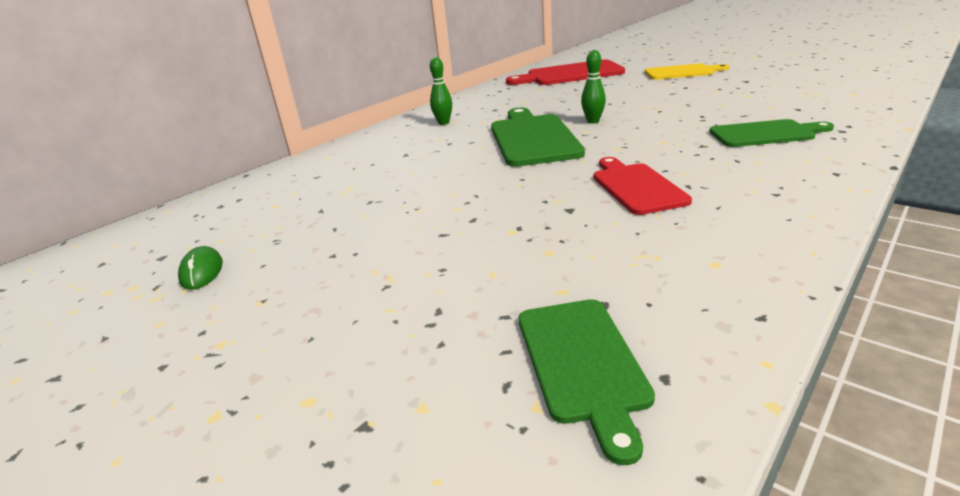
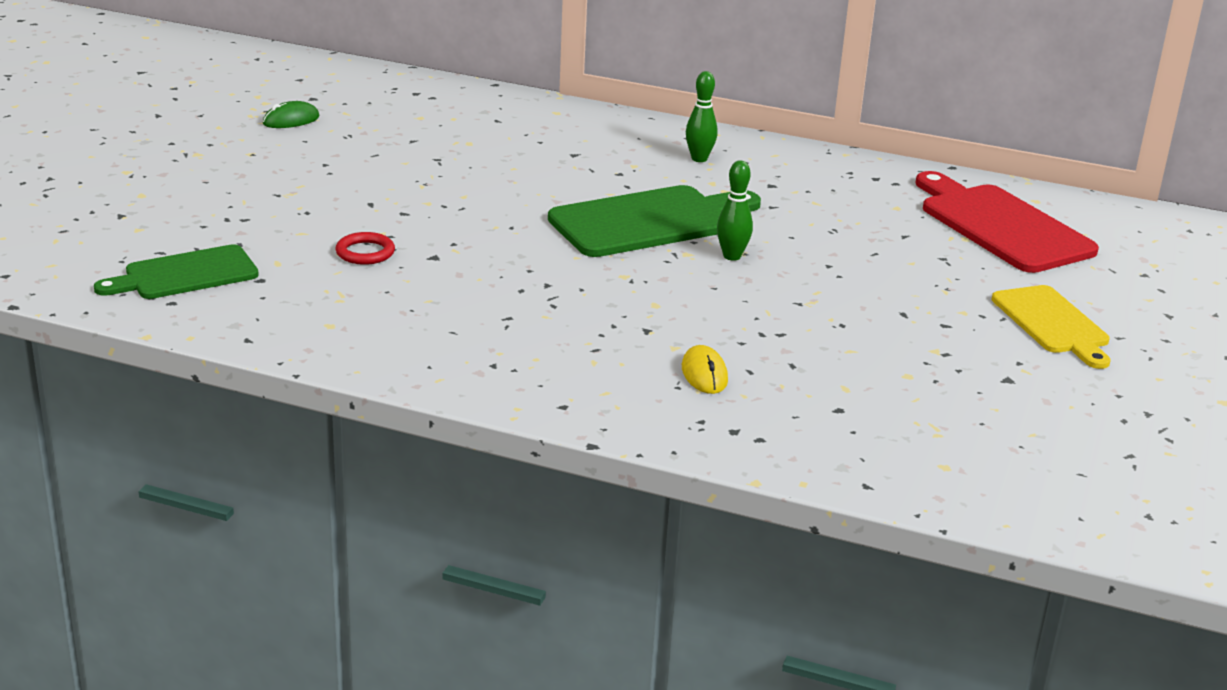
camera: 65 degrees right, 0 degrees up
red cutting board [594,157,692,215] -> none
green cutting board [710,119,834,147] -> yellow mouse [682,345,728,394]
none -> red ring [336,232,395,265]

